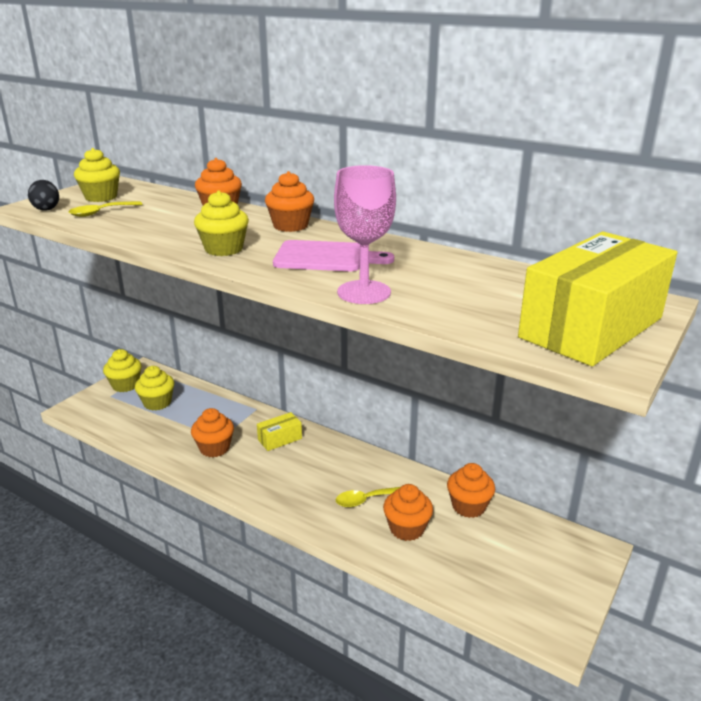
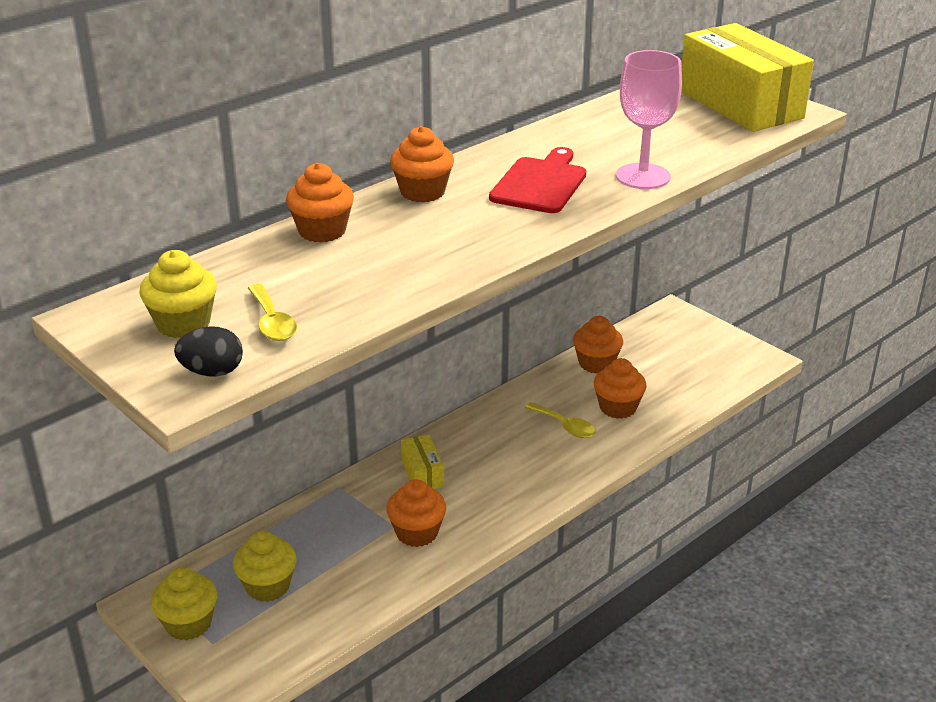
camera: 75 degrees left, 5 degrees up
yellow cupcake [194,191,249,256] -> none
pink cutting board [273,240,394,271] -> red cutting board [489,147,586,213]
yellow spoon [335,487,400,507] -> yellow spoon turned 45 degrees counterclockwise [525,402,596,438]

